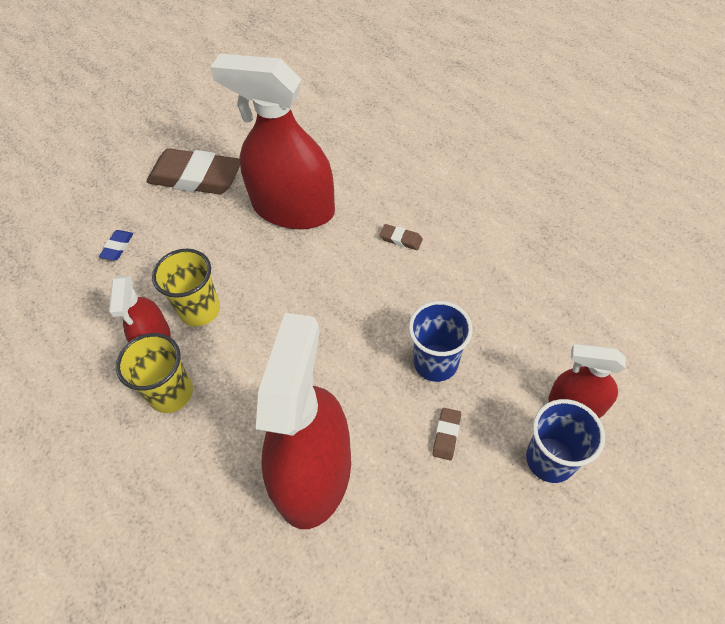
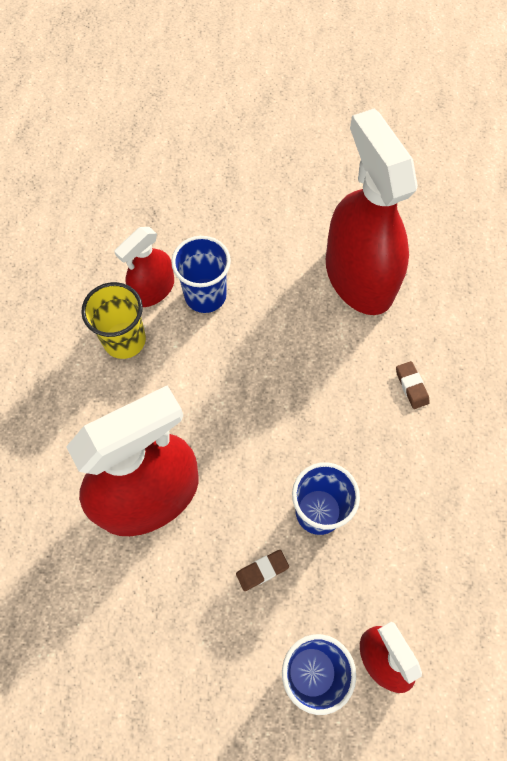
camera: 45 degrees right, 10 degrees up
blue eraser [99,230,133,260] -> none
brown eraser [147,148,240,194] -> none
yellow cup [152,249,220,326] -> blue cup [171,236,231,313]

